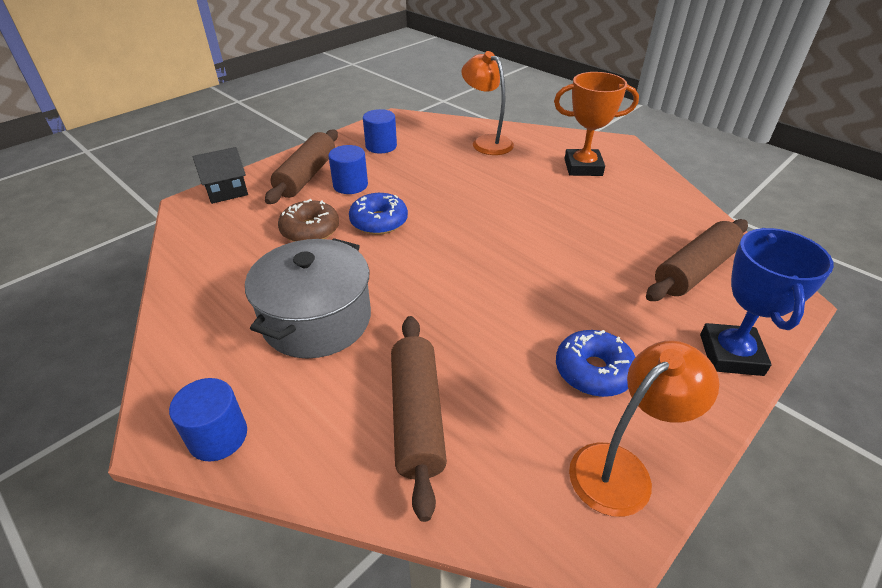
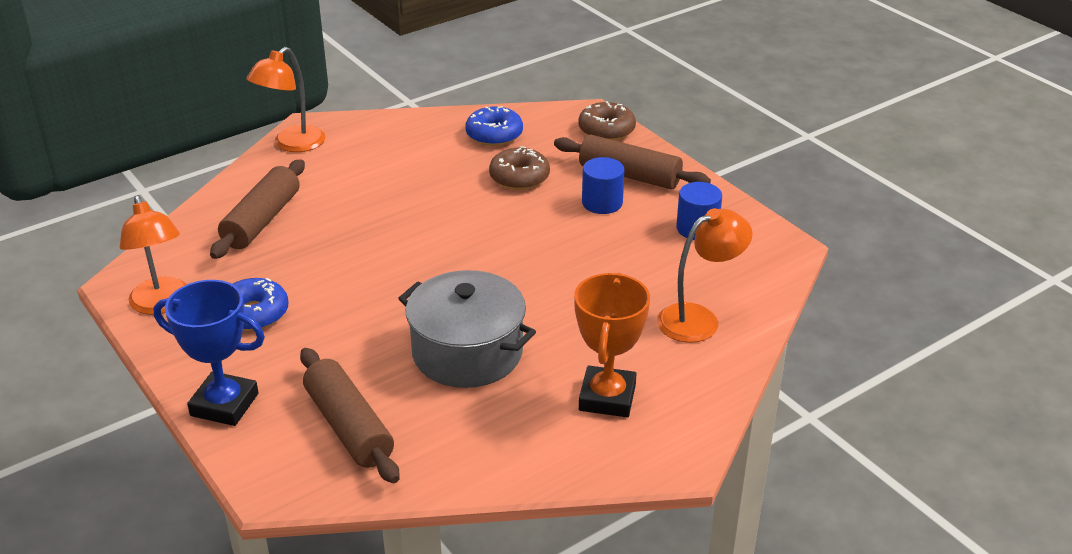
camera: 100 degrees right, 5 degrees down
blue cylinder [169,378,247,462] -> orange lamp [246,47,325,152]
black house [193,147,248,204] -> brown donut [578,101,636,140]
grey pot [245,238,371,358] -> grey pot moved to [398,270,536,388]
blue donut [349,193,408,235] -> blue donut moved to [465,106,523,146]
brown rolling pin [391,316,447,522] -> brown rolling pin turned 75 degrees counterclockwise [210,159,305,259]

